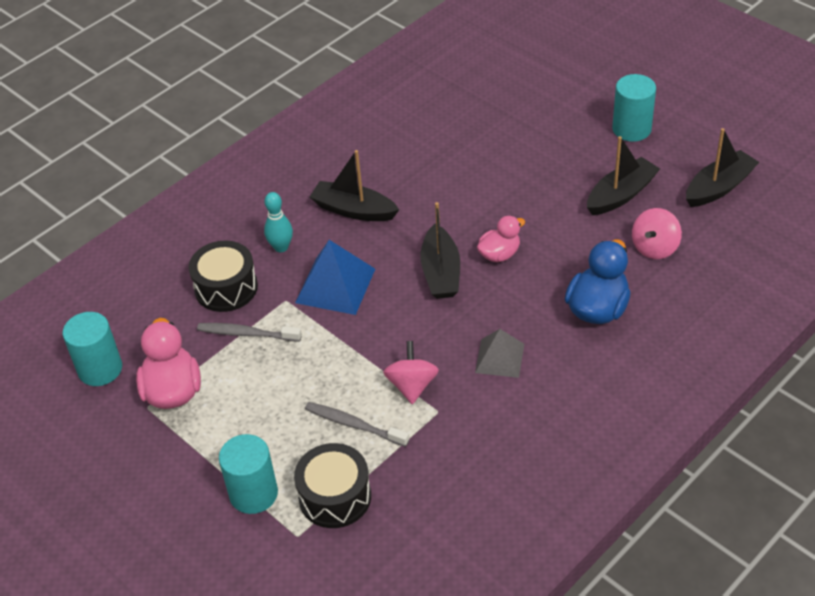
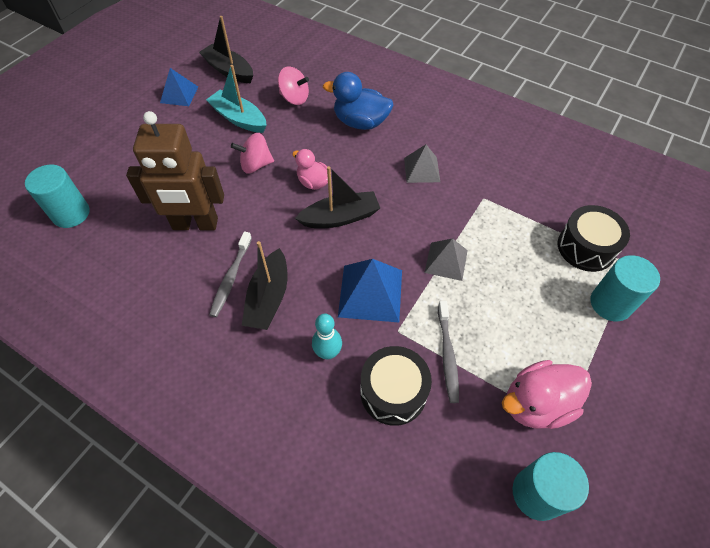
camera: 105 degrees left, 10 degrees up
grey toothbrush [305,402,409,447] -> grey toothbrush moved to [209,232,252,317]
pink spinning top [383,341,439,404] -> pink spinning top moved to [231,133,274,174]
black boat [587,136,660,215] -> turquoise boat [206,65,267,133]
turquoise cylinder [612,74,656,142] -> turquoise cylinder moved to [25,165,90,228]
none -> brown robot [126,111,224,230]
none -> blue pyramid [160,68,198,106]
none -> grey pyramid [424,238,468,281]

